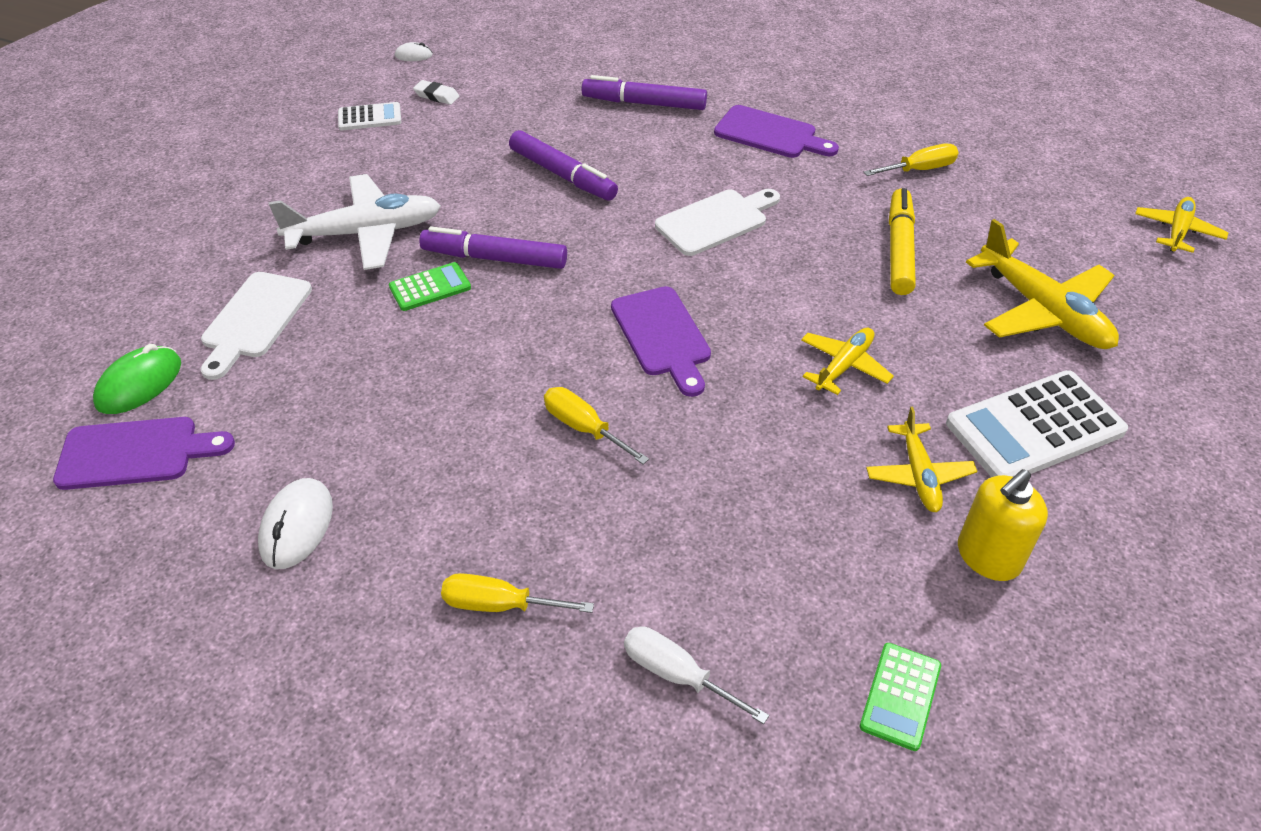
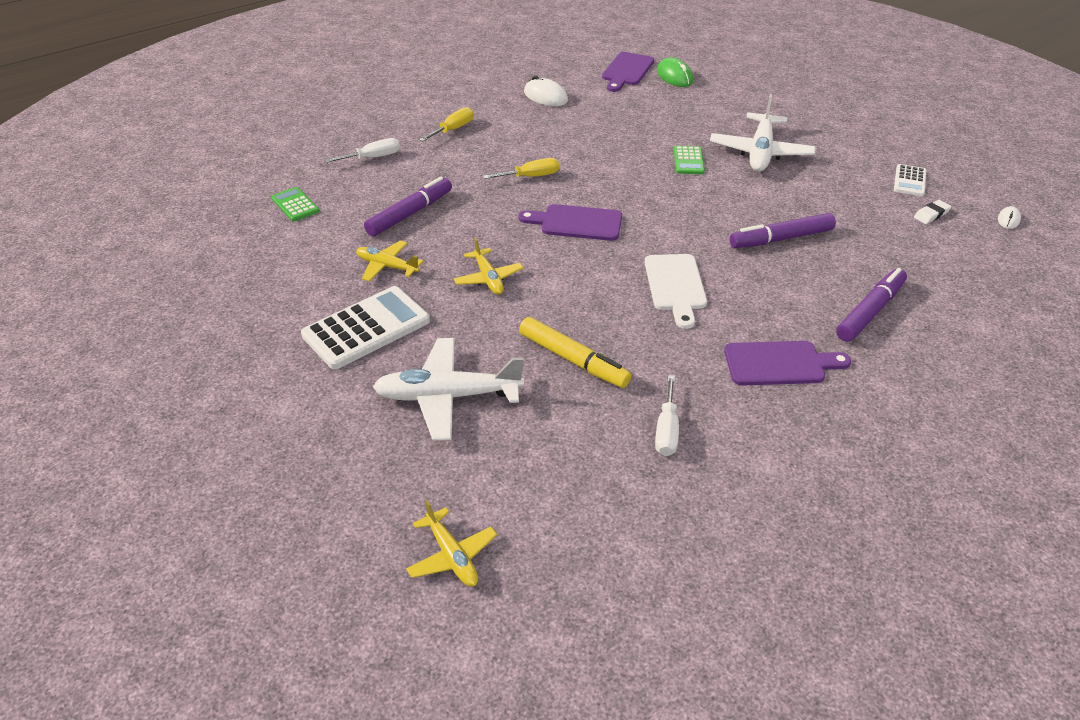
camera: 120 degrees right, 5 degrees down
white cutting board [201,272,312,380] -> none
purple marker [419,227,567,269] -> purple marker moved to [364,176,452,237]
purple cutting board [714,105,839,158] -> purple cutting board turned 150 degrees counterclockwise [724,341,851,386]
yellow screwdriver [864,144,959,176] -> white screwdriver [655,375,679,456]
white calculator [946,370,1128,477] -> white calculator turned 45 degrees clockwise [301,286,430,369]
yellow soap dispenser [958,469,1048,581] -> none
yellow plane [966,219,1119,349] -> white plane [373,338,524,441]

